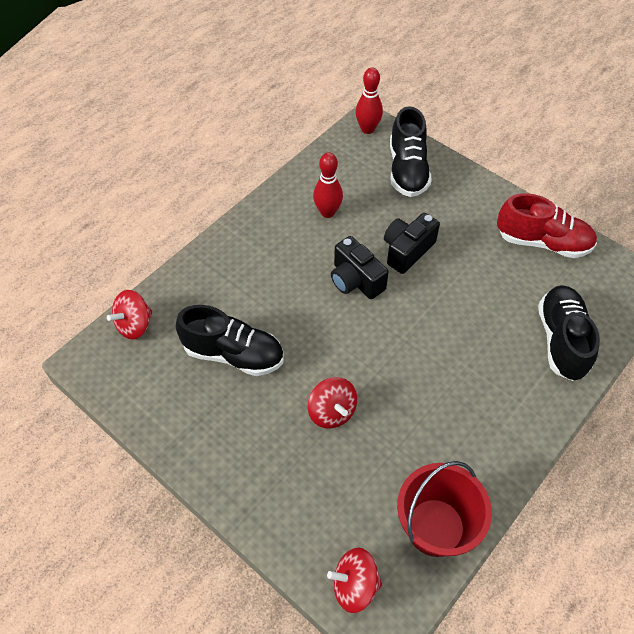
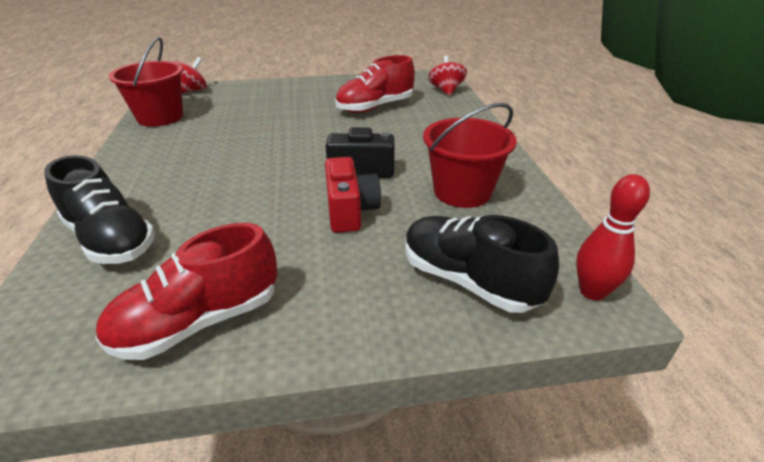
camera: 130 degrees right, 20 degrees down
black shoe [176,305,284,376] -> red shoe [335,55,415,113]
red spinning top [308,377,357,429] -> none
red bowling pin [313,152,343,218] -> red bucket [423,103,517,208]
black camera [384,213,440,274] -> red camera [325,157,381,233]

